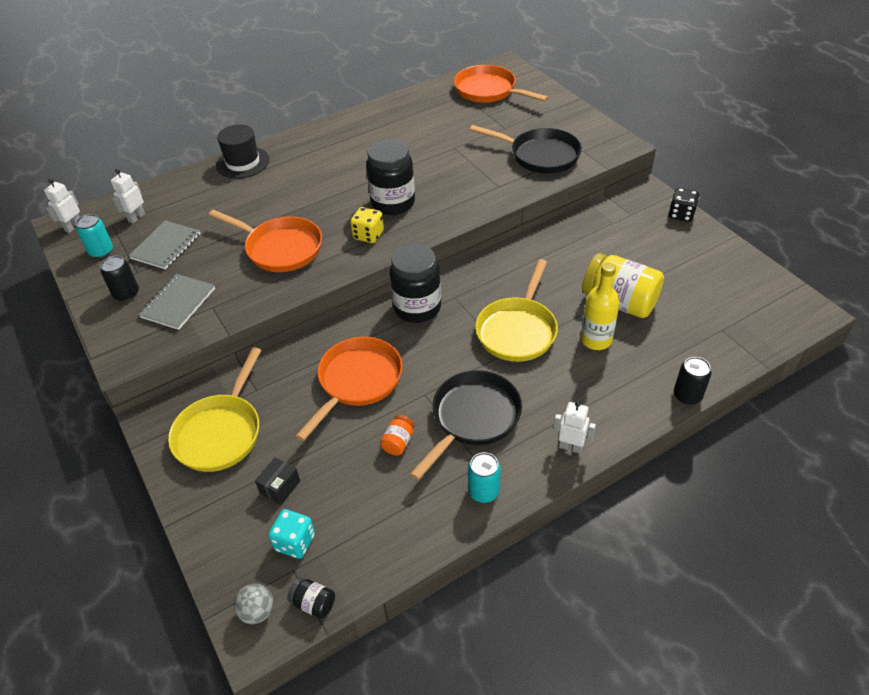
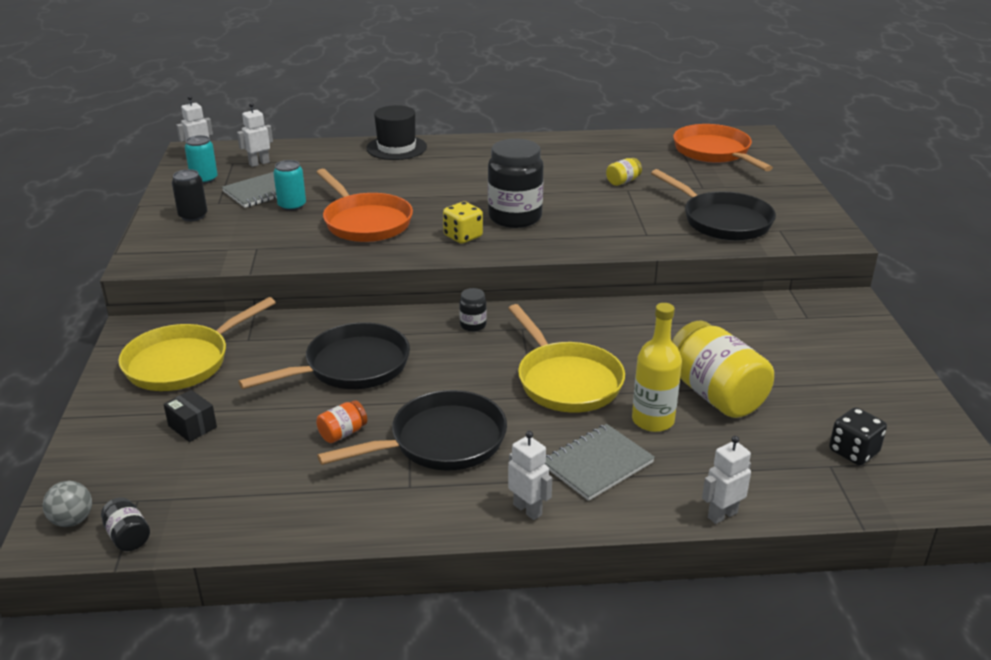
camera: 25 degrees right, 15 degrees down
grey notebook [138,274,215,330] -> grey notebook moved to [545,424,655,501]
black box [255,457,300,505] -> black box turned 75 degrees clockwise [164,390,217,442]
turquoise dice [268,509,315,559] -> none
orange pan [296,337,403,441] -> black pan [238,322,410,389]
black jar [389,244,441,323] -> black jar [459,288,487,332], size x0.44
turquoise can [468,452,501,503] -> turquoise can moved to [273,160,306,211]
yellow pan [475,259,558,362] -> yellow pan turned 75 degrees counterclockwise [508,304,625,413]
black dice [669,188,700,222] -> black dice moved to [829,407,887,465]
black can [674,357,711,405] -> white robot [702,436,751,524]
none -> yellow jar [606,158,642,186]

